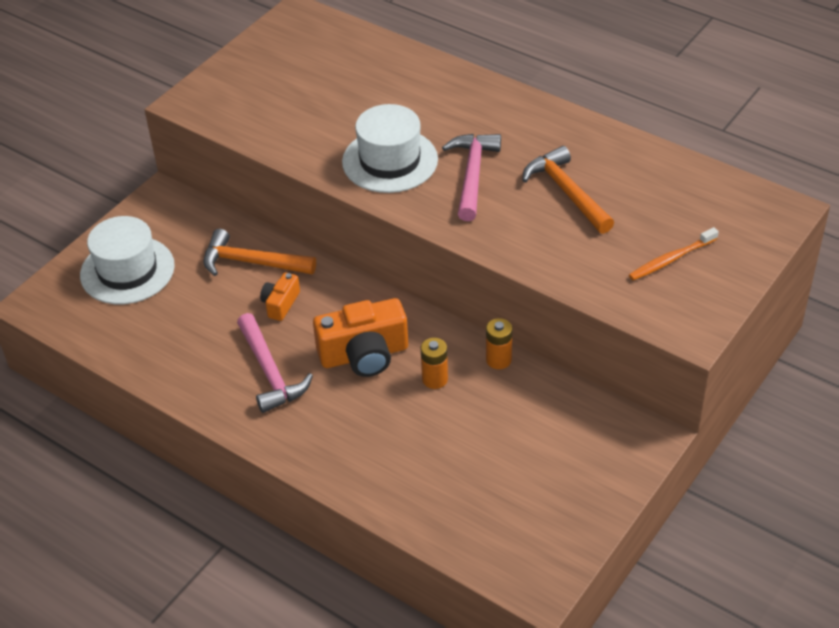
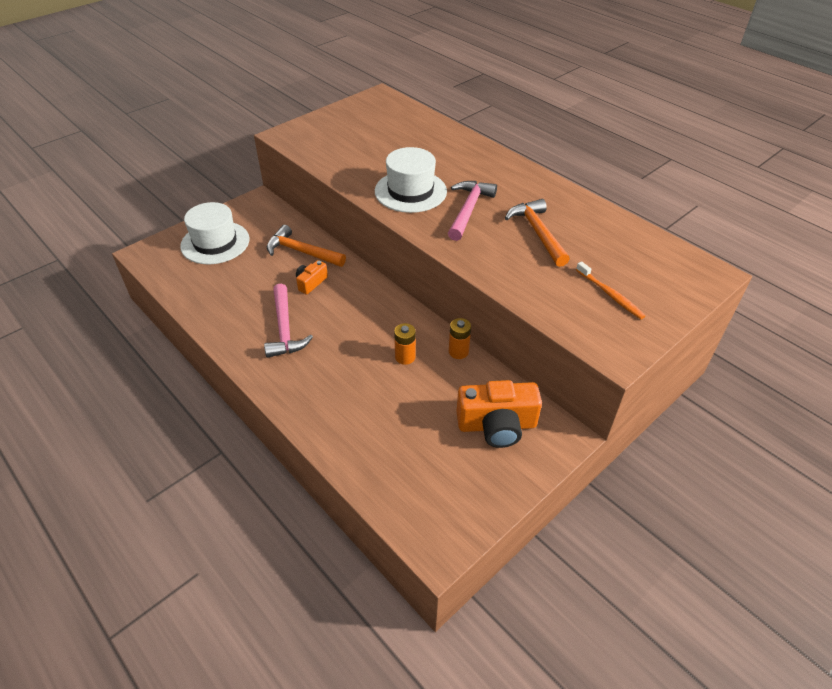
camera: 10 degrees right, 0 degrees up
orange camera [313,298,408,377] -> orange camera moved to [456,380,542,448]
orange toothbrush [629,227,719,281] -> orange toothbrush turned 105 degrees counterclockwise [576,262,645,319]

